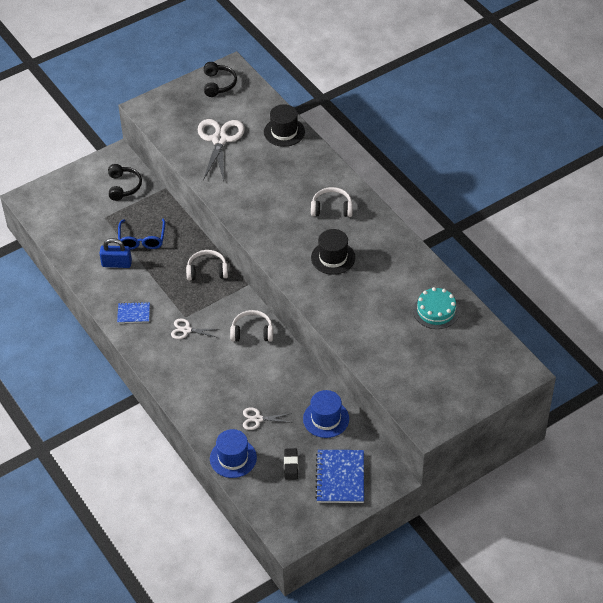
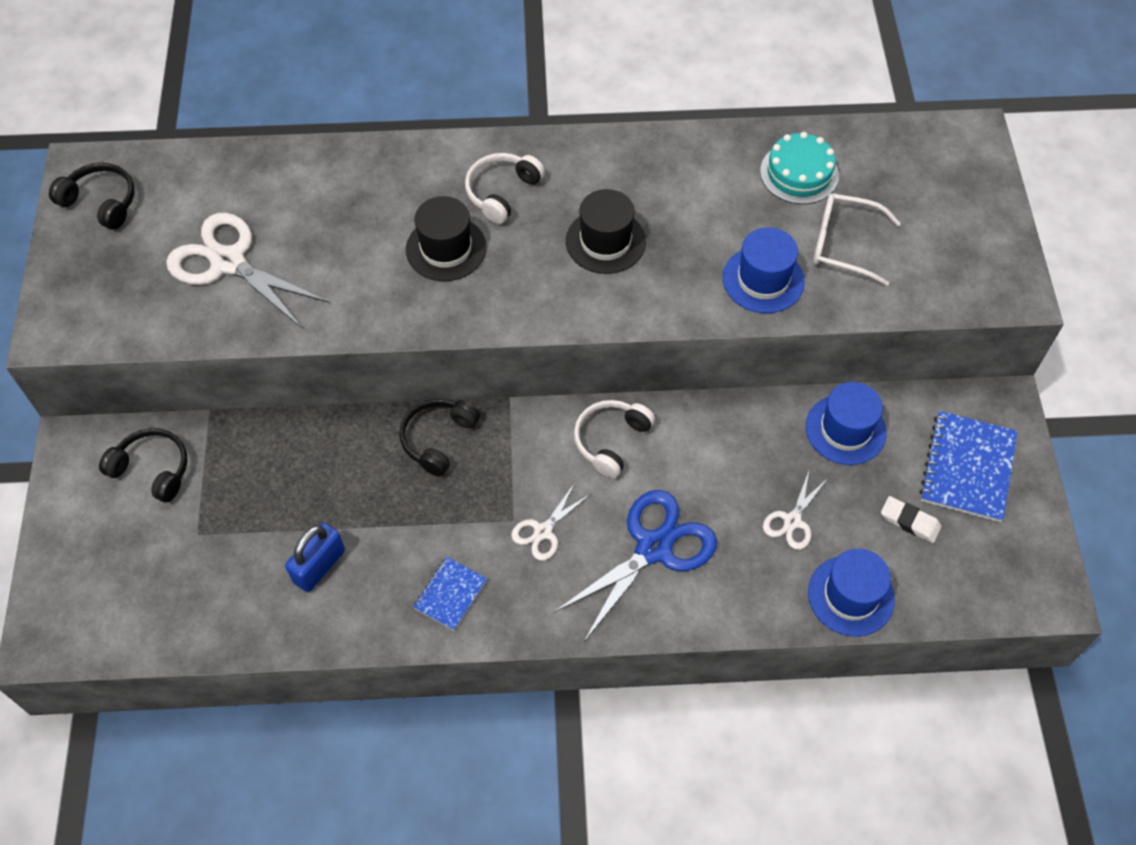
camera: 60 degrees left, 10 degrees up
blue glasses [118,219,165,250] -> none
white headphones [186,250,228,281] -> black headphones [399,399,480,477]
black hat [264,104,305,147] -> black hat moved to [406,196,486,281]
black eraser [284,448,298,480] -> white eraser [881,496,942,543]
blue notebook [315,450,364,503] -> blue notebook turned 75 degrees clockwise [920,411,1018,522]
none -> blue scissors [554,490,717,642]
none -> blue hat [723,227,805,313]
none -> white glasses [813,193,901,286]

